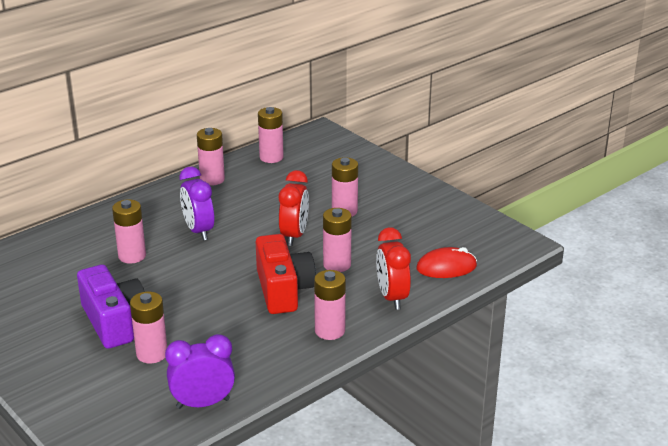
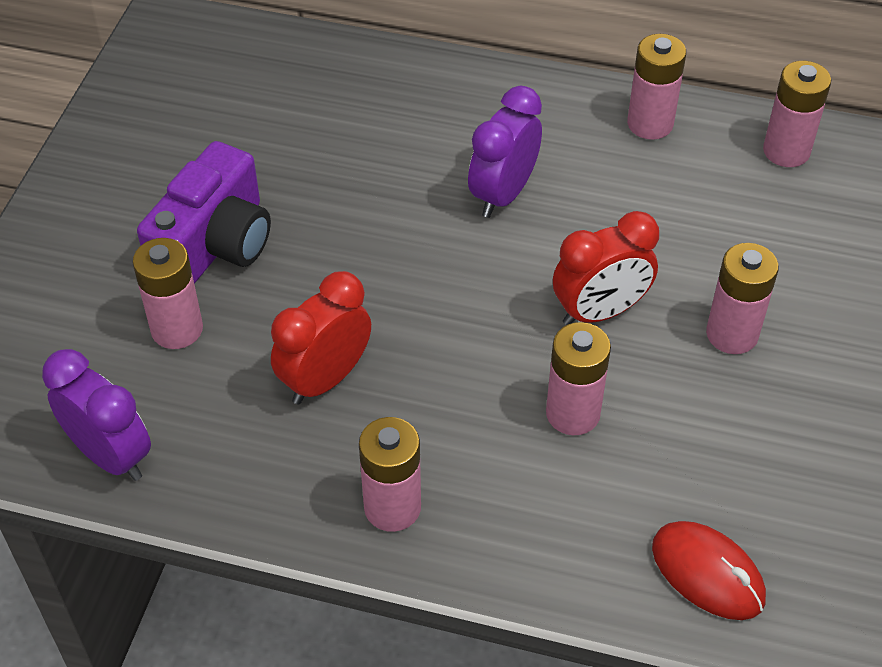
camera: 55 degrees right, 20 degrees up
pink battery [112,199,146,264] -> none
red camera [256,234,316,314] -> none
red clock [376,227,411,310] -> red clock moved to [271,271,371,404]

